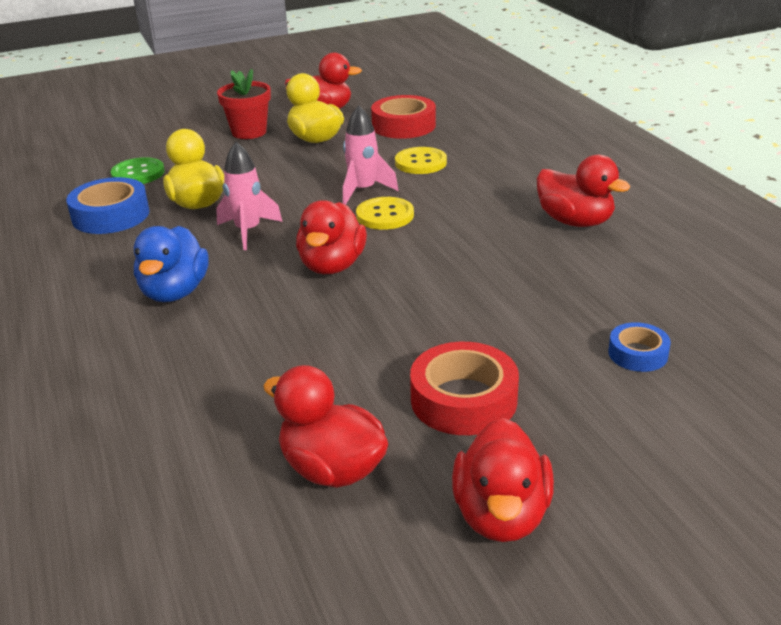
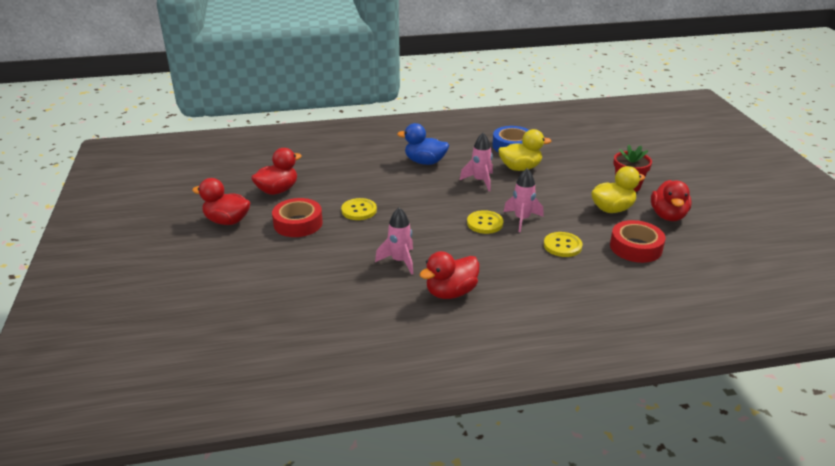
camera: 100 degrees right, 0 degrees up
green button [111,157,165,184] -> none
red duck [296,200,367,274] -> none
blue tape [608,322,671,372] -> none
none -> yellow button [341,198,377,220]
none -> pink rocket [375,207,413,275]

